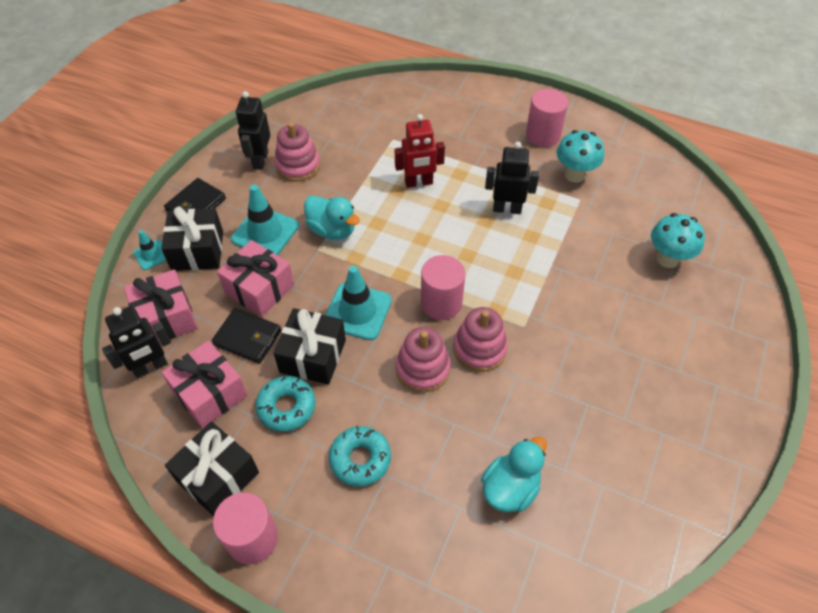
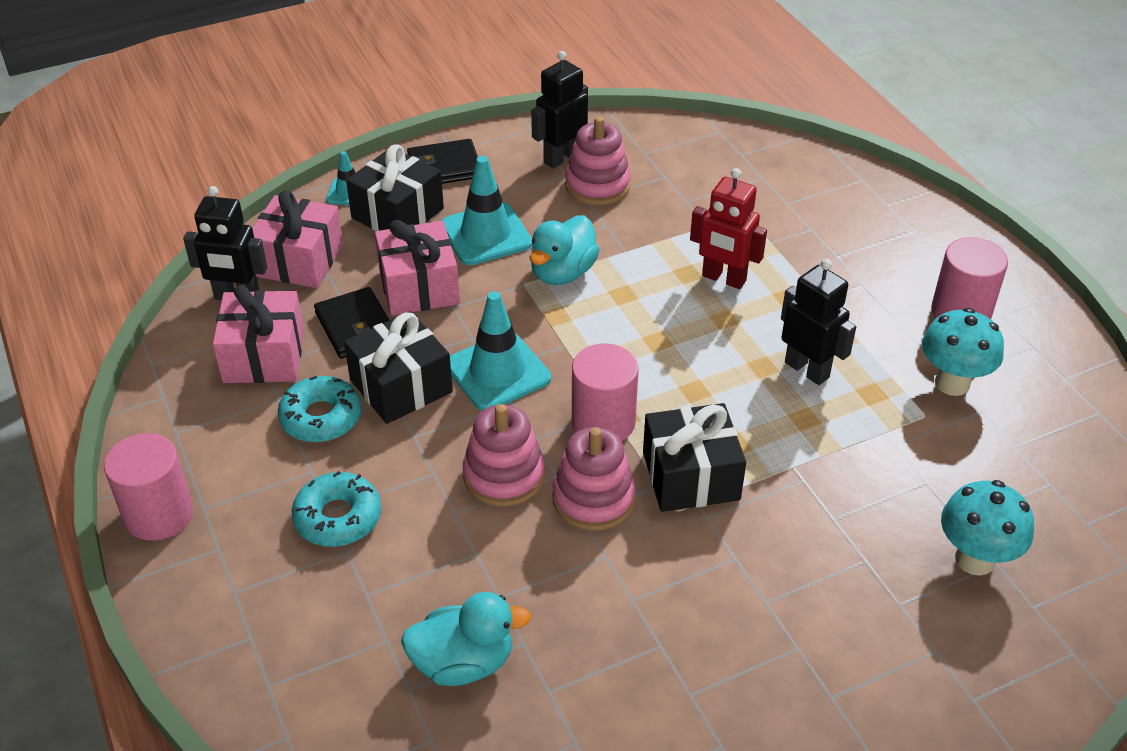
camera: 40 degrees right, 10 degrees down
black gift [165,421,259,516] -> black gift moved to [643,403,746,512]
turquoise duck [304,195,360,240] -> turquoise duck turned 45 degrees clockwise [530,215,600,285]

